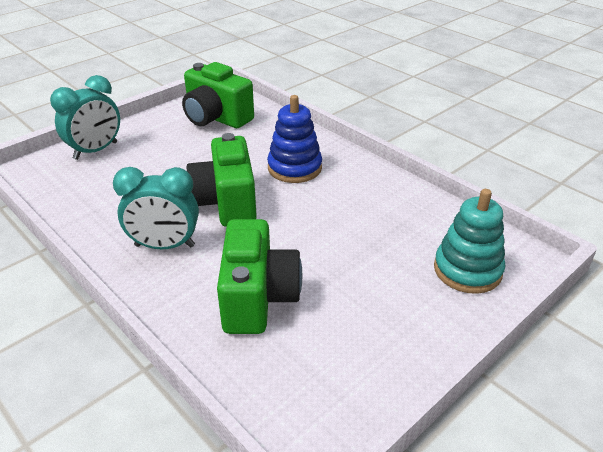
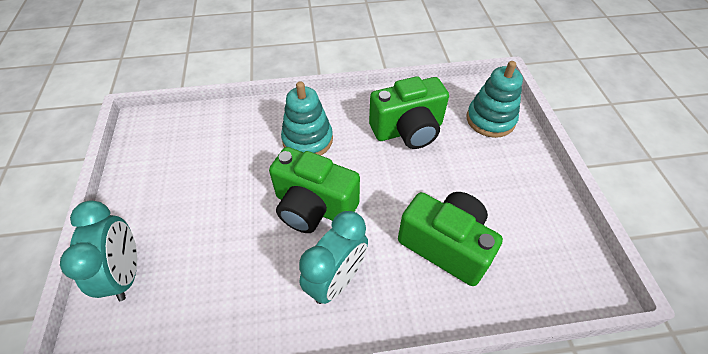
camera: 55 degrees left, 15 degrees up
green camera [182,62,254,128] -> green camera moved to [369,76,449,149]
blue stacking toy [267,95,322,183] -> turquoise stacking toy [281,81,333,155]

